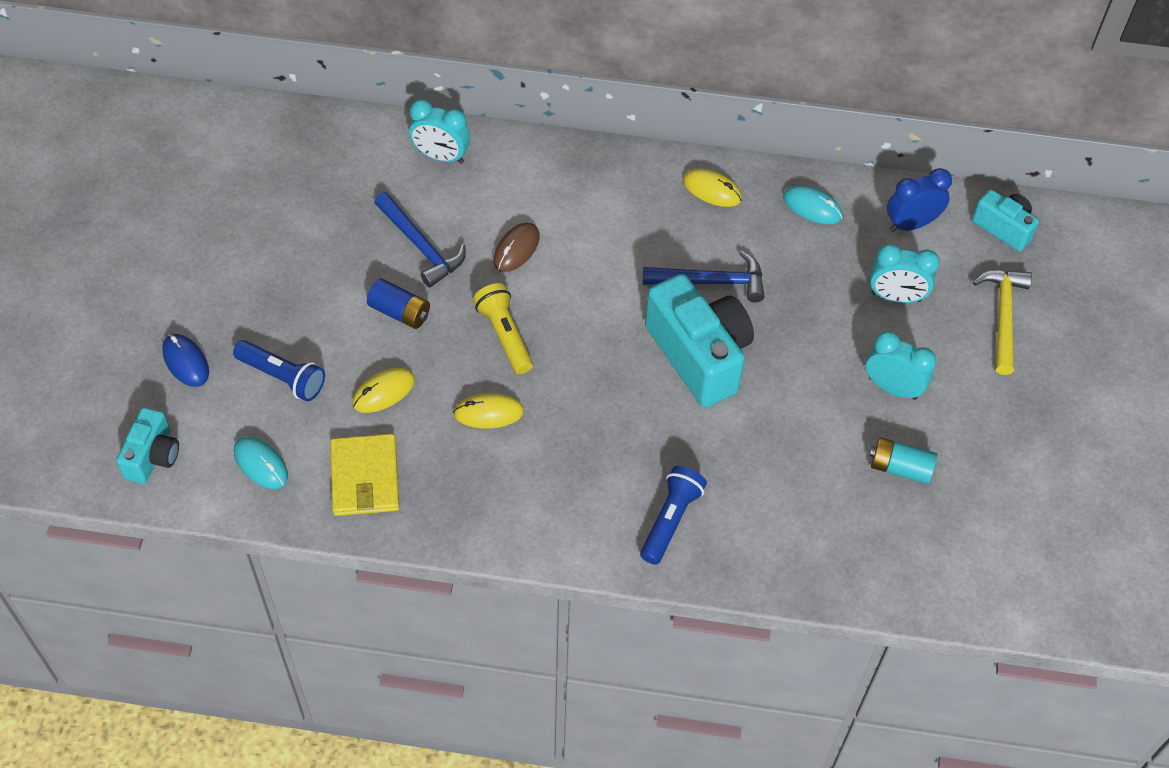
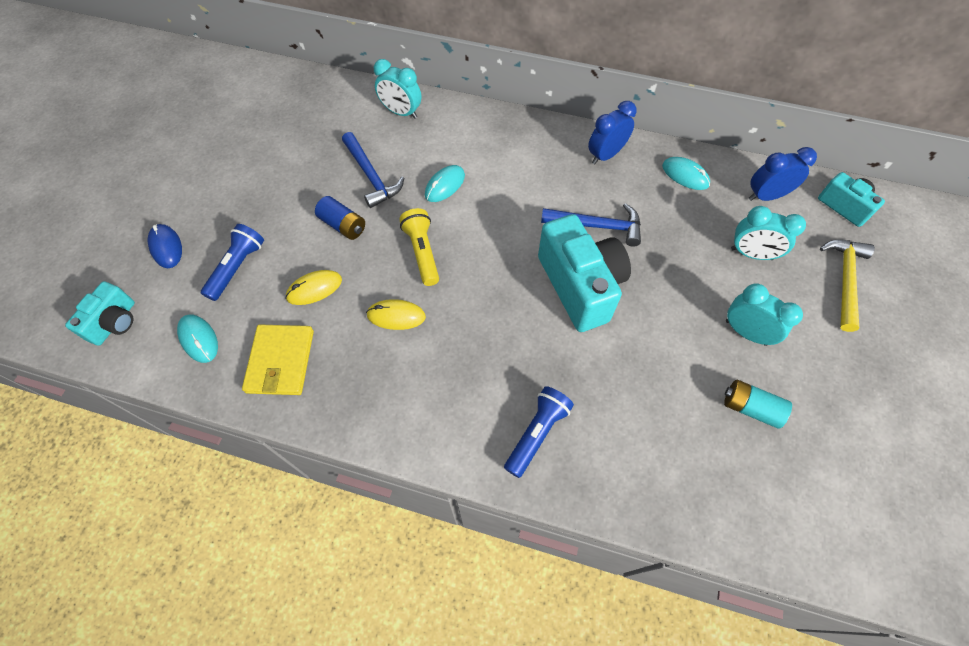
camera: 10 degrees right, 5 degrees up
blue flashlight [233,340,325,401] -> blue flashlight turned 105 degrees counterclockwise [201,224,264,301]
brown mouse [493,222,540,272] -> turquoise mouse [425,165,465,202]
yellow mouse [683,168,742,207] -> blue clock [588,101,636,164]

